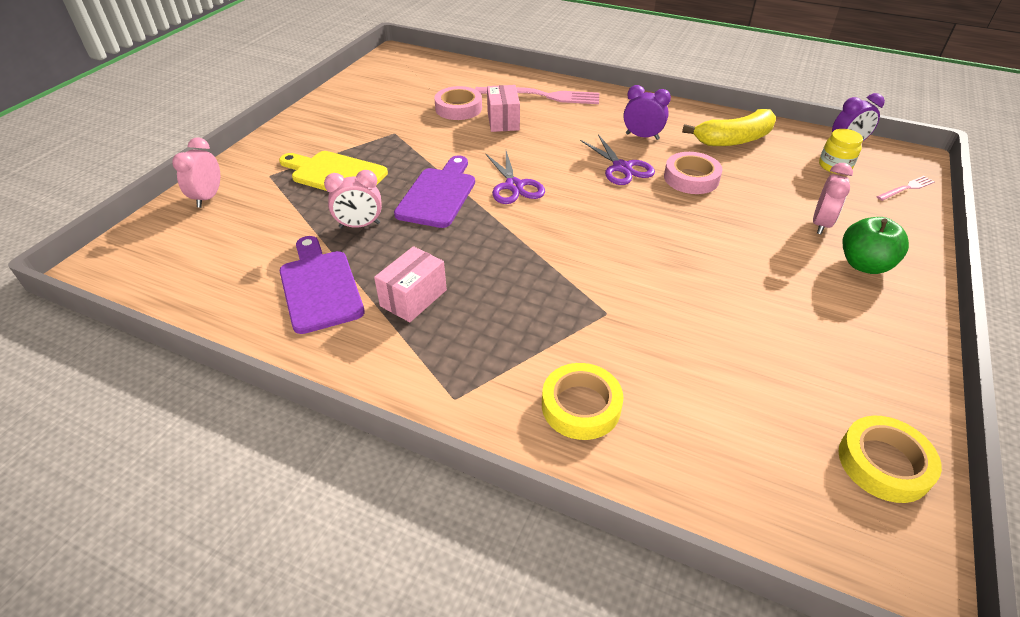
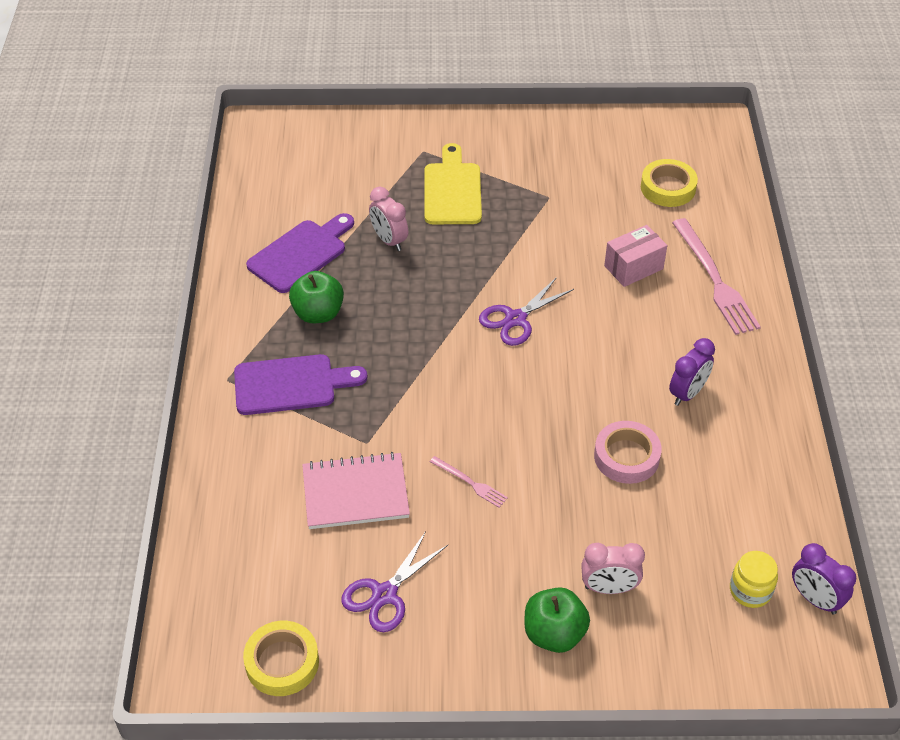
camera: 65 degrees right, 5 degrees up
pink clock [172,137,220,208] -> none
pink box [374,246,447,322] -> green apple [289,271,344,323]
purple cutting board [394,155,475,228] -> purple cutting board moved to [234,354,367,415]
pink tape [434,86,482,120] -> none
yellow tape [542,363,623,440] -> yellow tape moved to [641,159,698,207]
purple scissors [580,134,655,185] -> purple scissors moved to [341,531,448,632]
purple clock [623,85,671,140] -> purple clock turned 45 degrees clockwise [669,338,715,406]
yellow banana [682,109,776,146] -> none
pink fork [876,176,935,201] -> pink fork moved to [430,456,508,508]
none -> pink notebook [302,452,410,529]

